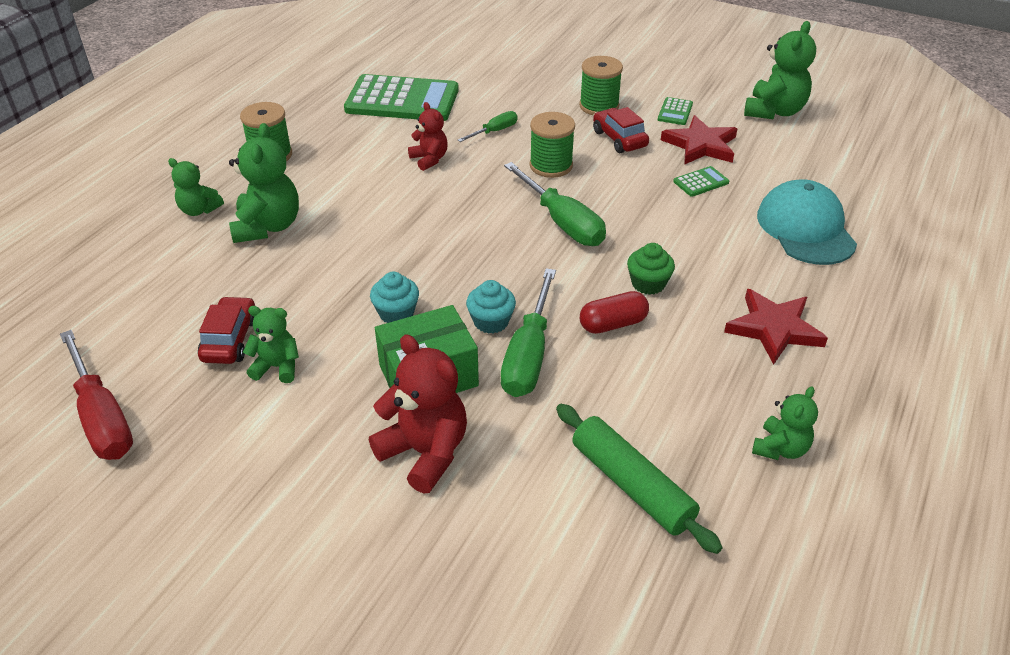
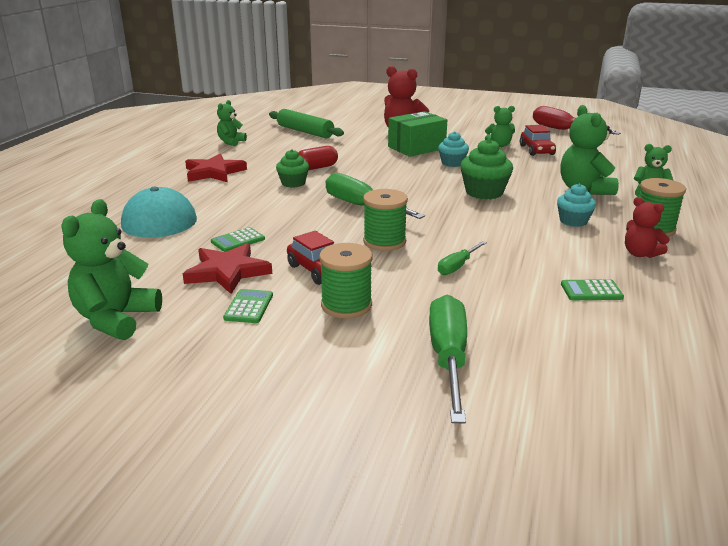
camera: 170 degrees right, 15 degrees down
green calculator [344,74,459,121] -> green calculator [561,279,624,300], size x0.41
red teddy bear [408,102,448,171] -> red teddy bear moved to [625,197,670,258]
turquoise cupcake [466,280,516,334] -> turquoise cupcake moved to [557,184,596,227]
green screwdriver [501,268,556,397] -> green screwdriver moved to [429,295,467,424]
none -> green cupcake [460,139,513,199]

